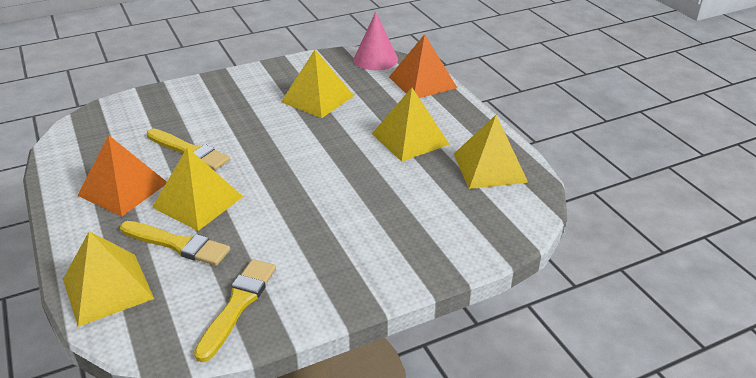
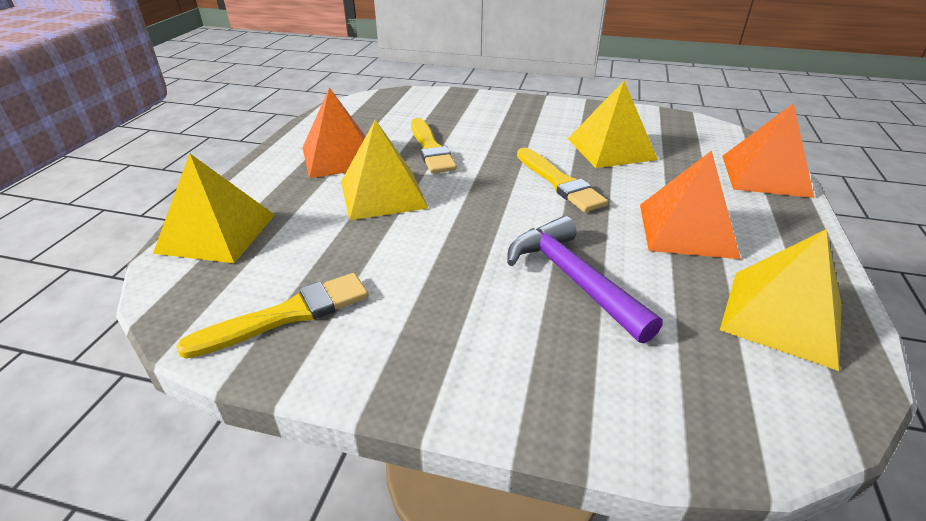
camera: 40 degrees right, 0 degrees up
yellow brush [120,221,230,266] -> yellow brush moved to [517,147,608,212]
pink cone [354,12,398,70] -> none
yellow pyramid [372,88,450,162] -> orange pyramid [640,150,741,259]
none -> purple hammer [507,216,663,343]

